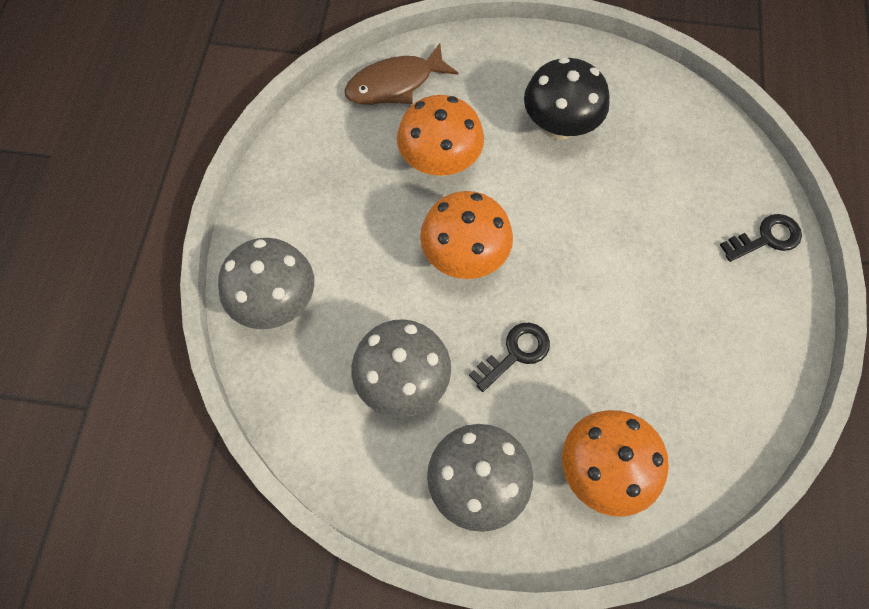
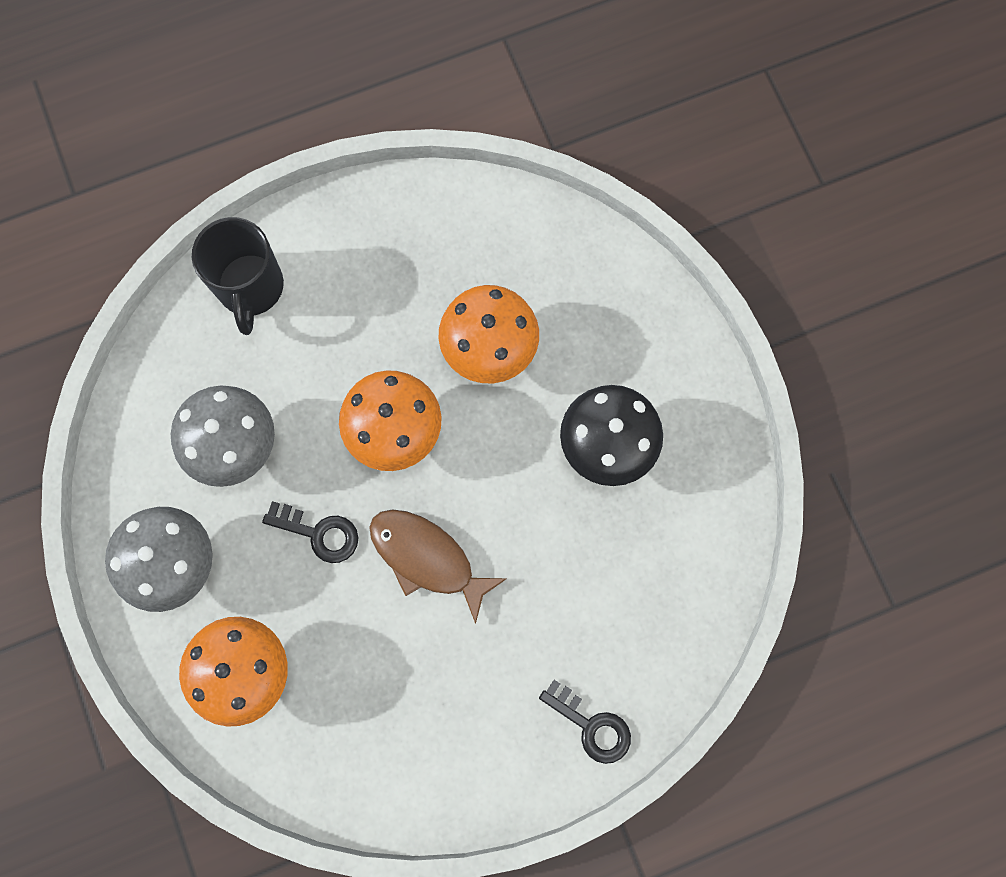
camera: 60 degrees right, 10 degrees up
grey mushroom [218,238,314,329] -> black mug [192,217,284,335]
brown fish [344,43,458,105] -> brown fish moved to [369,509,507,624]

